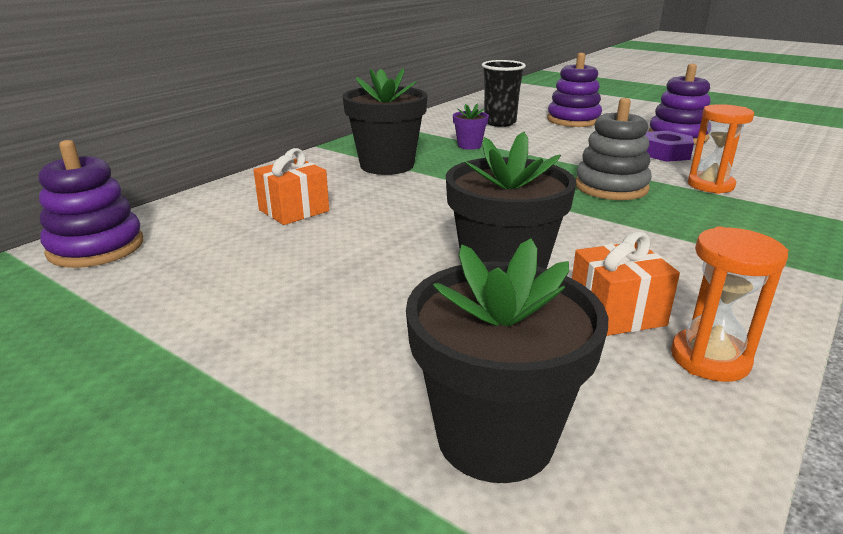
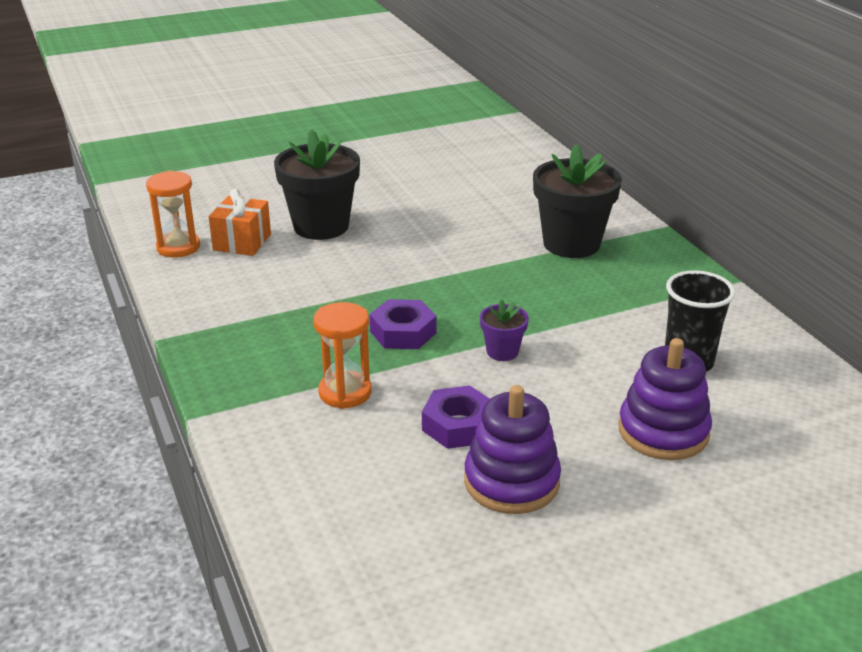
camera: 120 degrees right, 5 degrees up
purple stacking toy [39,140,143,268] -> none
orange gift [254,148,329,225] -> none
black flower pot [406,238,608,483] -> none
purple flower pot [453,103,489,150] -> purple flower pot moved to [480,299,529,361]
grey stacking toy [576,98,652,200] -> purple nut [369,299,436,349]

